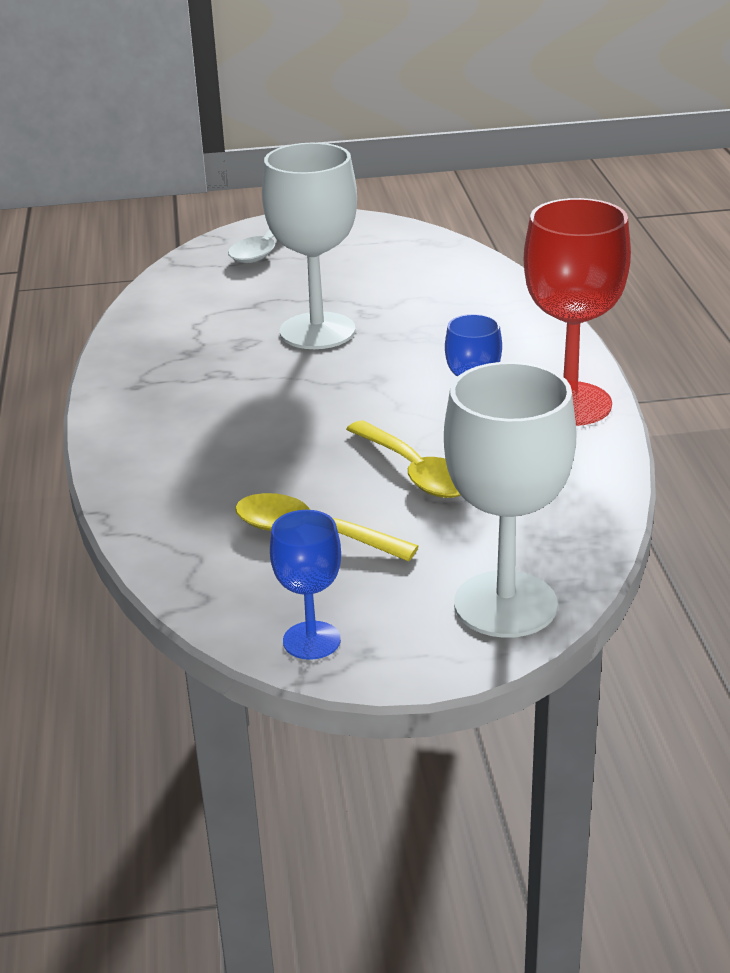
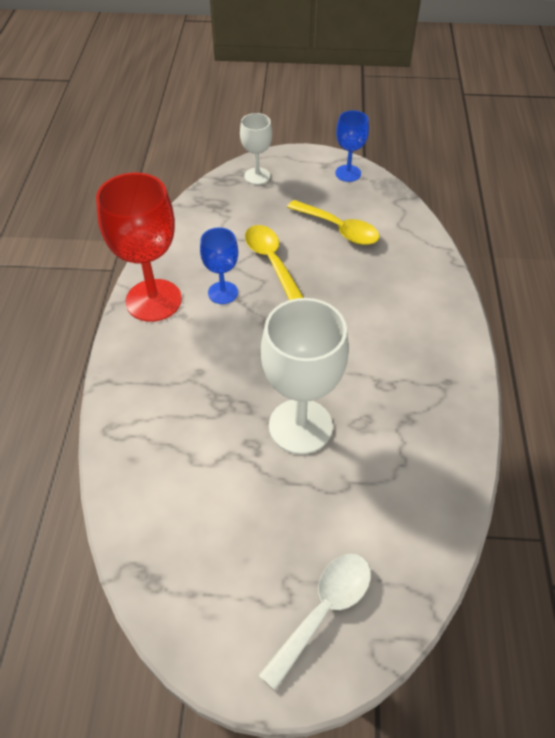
camera: 170 degrees left, 20 degrees up
white goblet [444,362,577,638] -> white goblet [240,113,272,185], size x0.55

